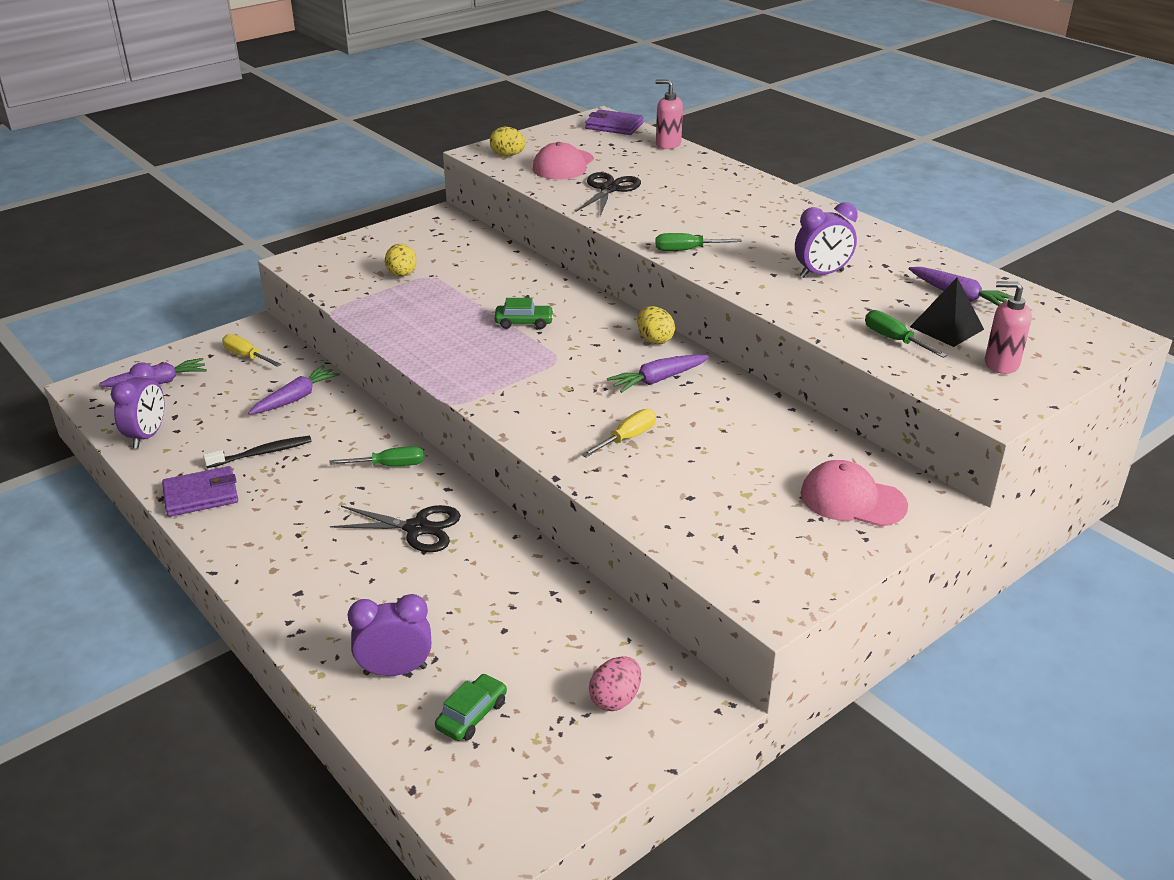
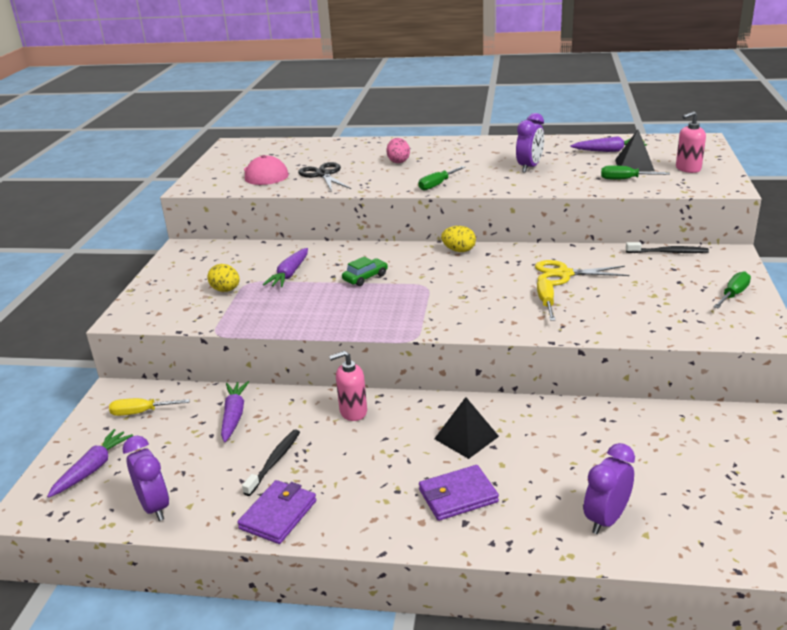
camera: 40 degrees left, 5 degrees down
green screwdriver [329,446,424,466] -> green screwdriver moved to [713,271,751,308]
black scissors [330,505,461,552] -> black pyramid [434,397,499,459]
green car [435,673,507,741] -> none
yellow egg [490,127,526,156] -> none
purple wallet [585,109,644,135] -> purple wallet moved to [419,465,499,521]
pink egg [589,656,641,711] -> pink egg moved to [386,138,410,163]
purple carrot [607,354,709,393] -> purple carrot moved to [263,248,308,287]
pink soap dispenser [655,79,683,149] -> pink soap dispenser moved to [329,351,367,421]
pink cap [801,460,908,527] -> none
none -> yellow scissors [535,260,629,286]
none -> black toothbrush [626,242,709,253]

